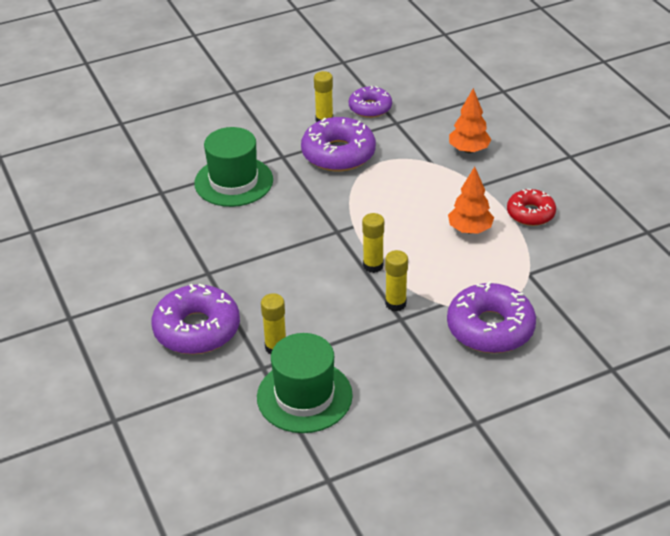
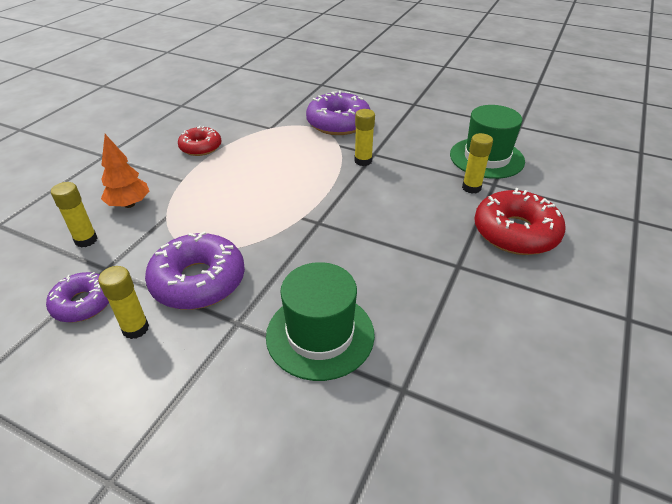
camera: 130 degrees left, 0 degrees up
purple donut [152,283,240,354] -> red donut [474,188,565,255]
yellow glue stick [362,213,384,273] -> yellow glue stick moved to [51,182,98,248]
orange tree [448,167,494,234] -> none

